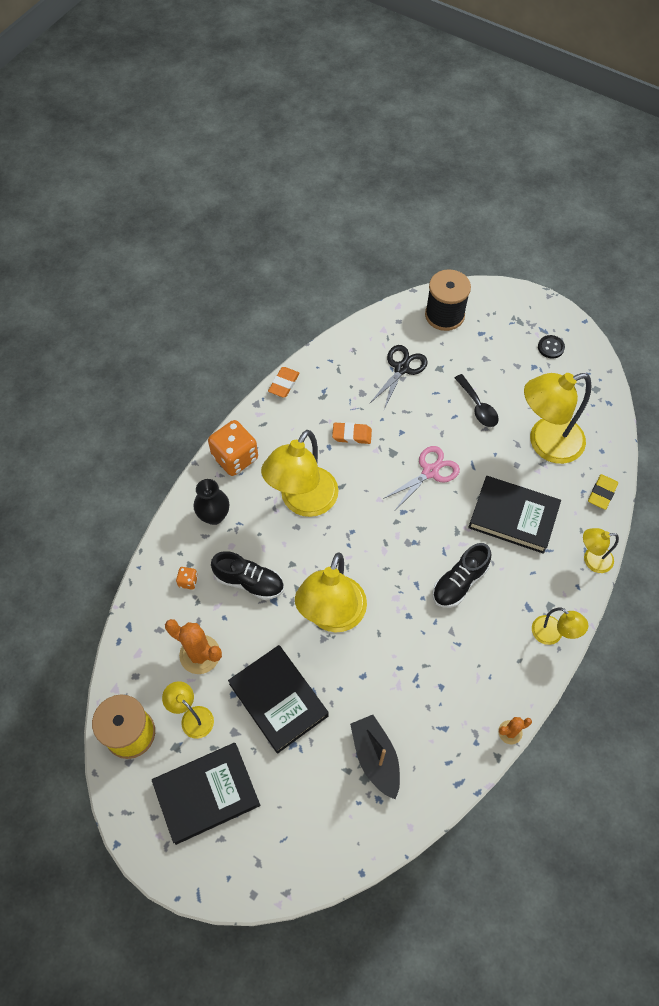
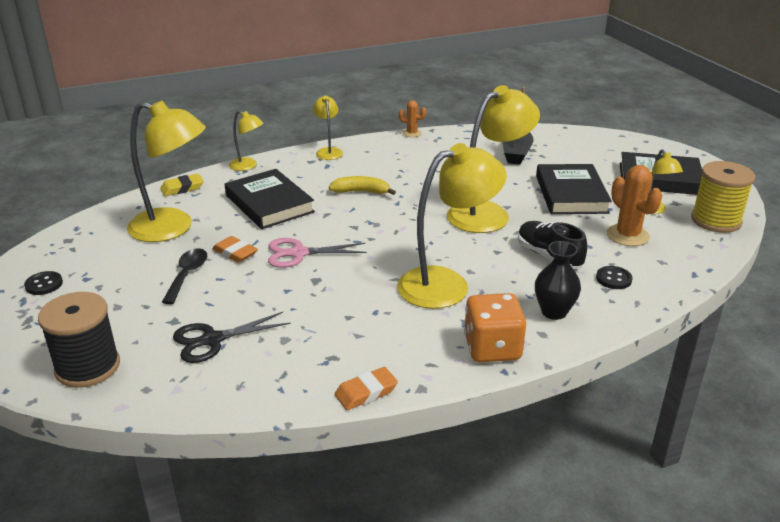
camera: 145 degrees left, 30 degrees down
orange dice [176,567,198,590] -> black button [596,266,633,289]
orange eraser [332,422,372,444] -> orange eraser moved to [212,236,258,263]
black shoe [433,543,491,608] -> yellow banana [329,176,396,195]

